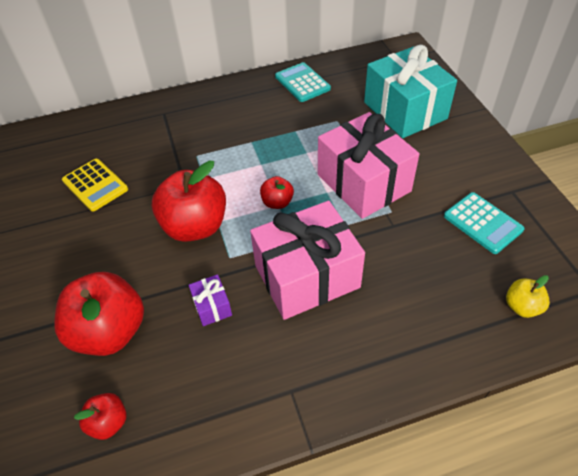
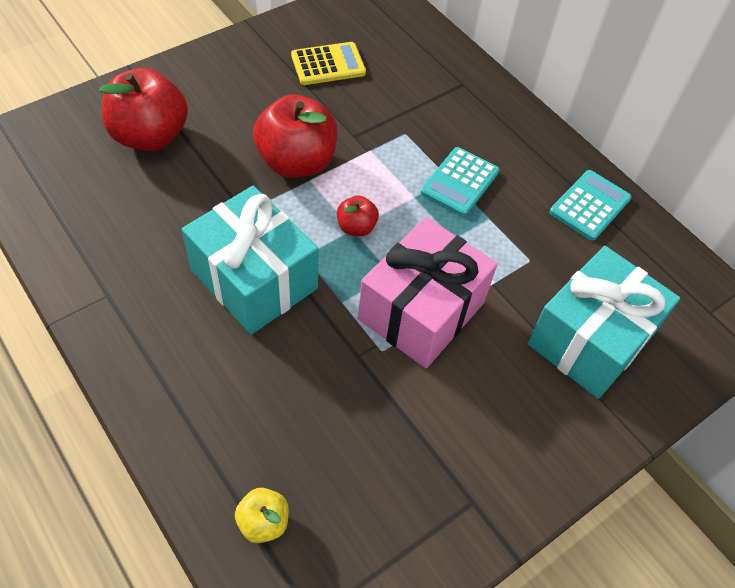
camera: 65 degrees right, 5 degrees up
yellow calculator [62,159,128,211] -> yellow calculator turned 135 degrees counterclockwise [291,42,366,85]
red apple [74,393,126,440] -> none
purple gift [189,274,232,326] -> none
pink gift [250,201,365,320] -> turquoise gift [182,186,318,335]
turquoise calculator [444,192,525,254] -> turquoise calculator moved to [421,147,500,217]

